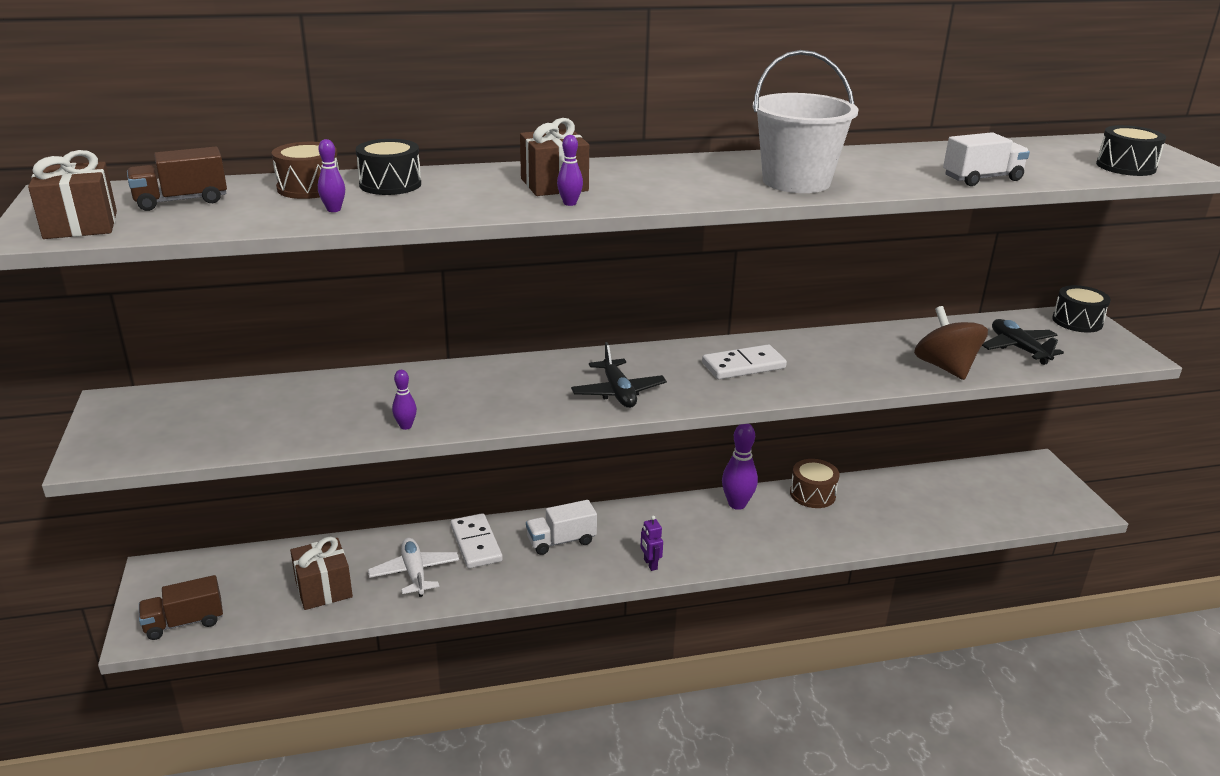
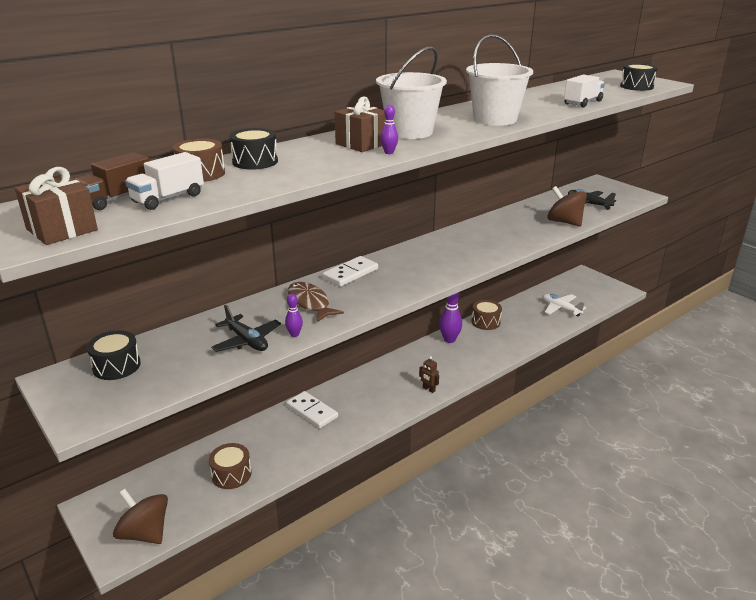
camera: 25 degrees left, 0 degrees up
brown truck [139,575,223,640] -> brown spinning top [113,489,168,544]
brown gift [290,537,353,610] -> brown drum [209,443,251,489]
purple bowling pin [318,139,345,212] -> none
white plane [368,538,459,597] -> white plane moved to [543,294,586,317]
white truck [526,500,597,555] -> white truck moved to [125,152,204,210]
black plane [571,342,667,408] -> black plane moved to [211,305,281,352]
purple robot [640,516,663,571] -> brown robot [419,356,439,393]
white domino [702,344,787,379] -> white domino moved to [323,256,378,287]
black drum [1052,285,1111,332] -> black drum moved to [87,330,141,380]
none -> brown fish [288,282,344,322]
none -> white bucket [376,47,447,139]

